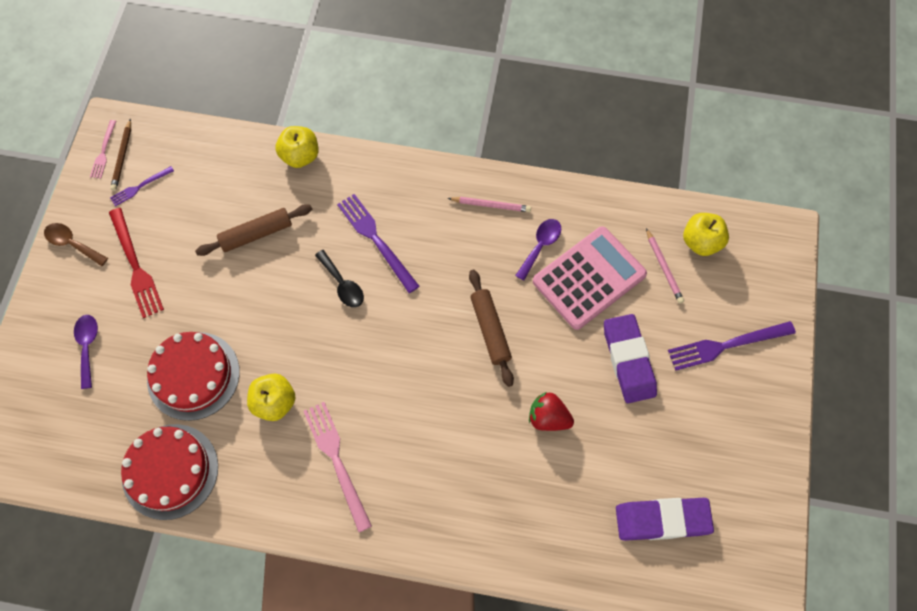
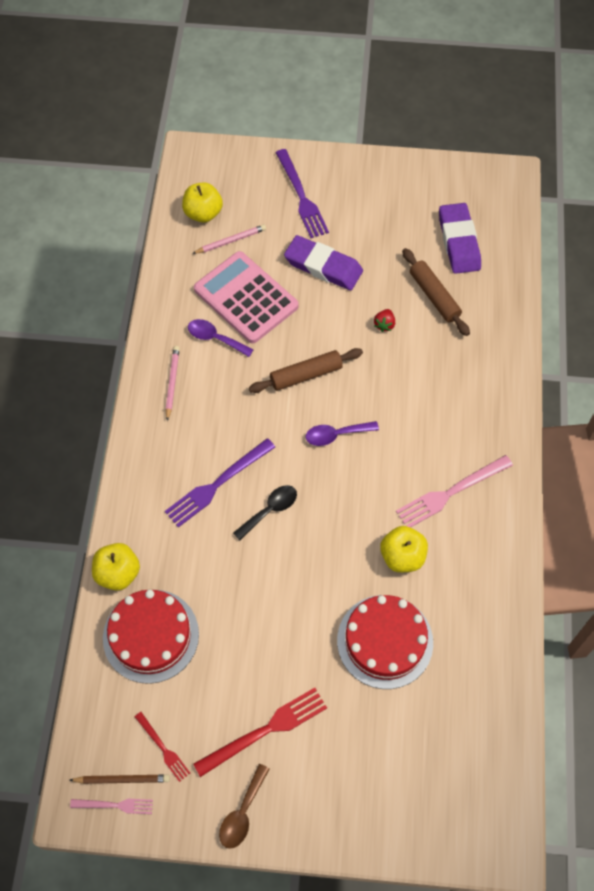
camera: 95 degrees left, 5 degrees down
purple spoon [74,315,98,389] -> purple spoon moved to [306,421,379,446]
purple fork [110,166,174,206] -> red fork [135,712,190,782]
red cake [121,424,218,520] -> red cake moved to [103,590,199,684]
brown rolling pin [195,205,312,256] -> brown rolling pin moved to [402,248,470,336]
red strawberry [529,392,574,431] -> red strawberry [374,309,395,332], size x0.63
purple eraser [604,314,657,403] -> purple eraser turned 45 degrees clockwise [284,235,363,290]

